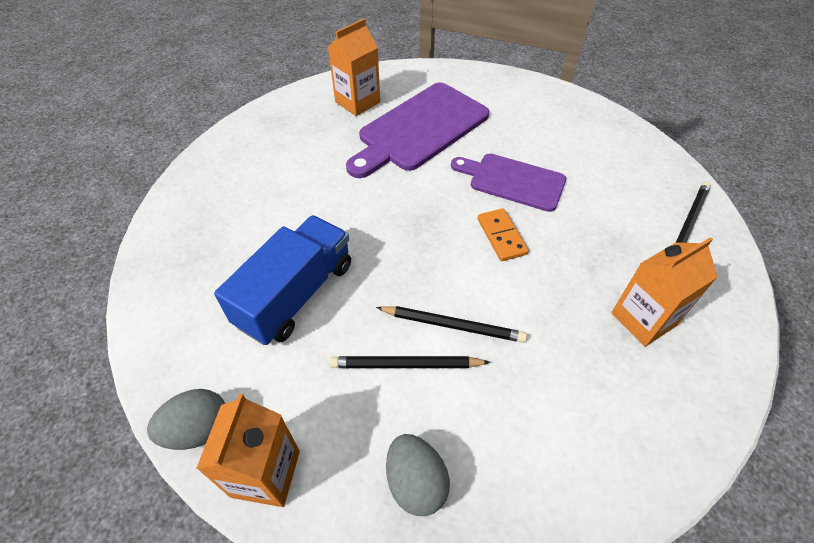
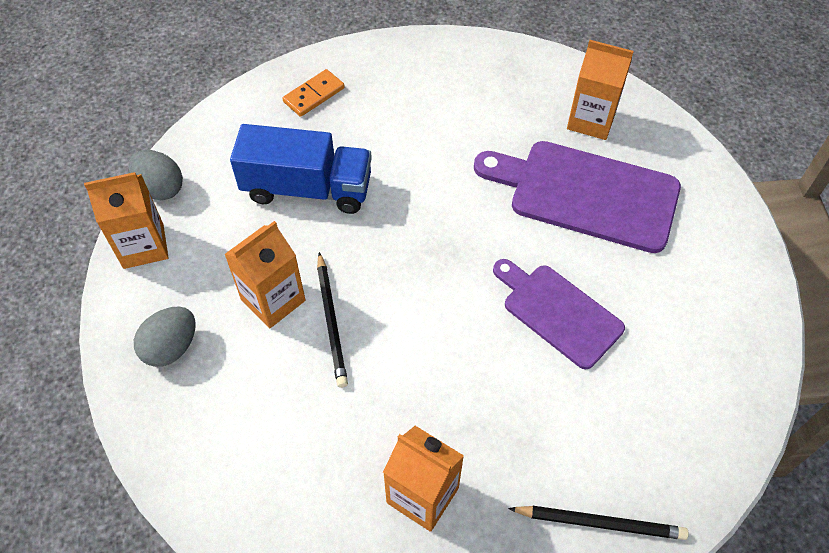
camera: 65 degrees right, 5 degrees up
black pencil [329,356,490,368] -> orange carton [224,221,305,328]
purple cutting board [451,154,566,212] -> purple cutting board turned 45 degrees counterclockwise [493,259,625,369]
orange domino [478,208,529,261] -> orange domino moved to [282,69,345,117]

